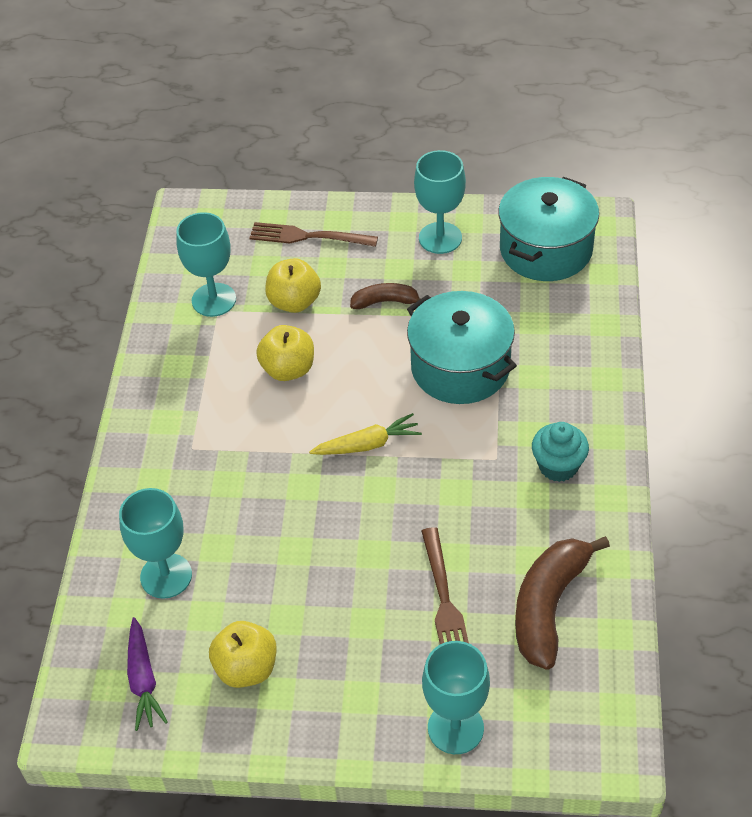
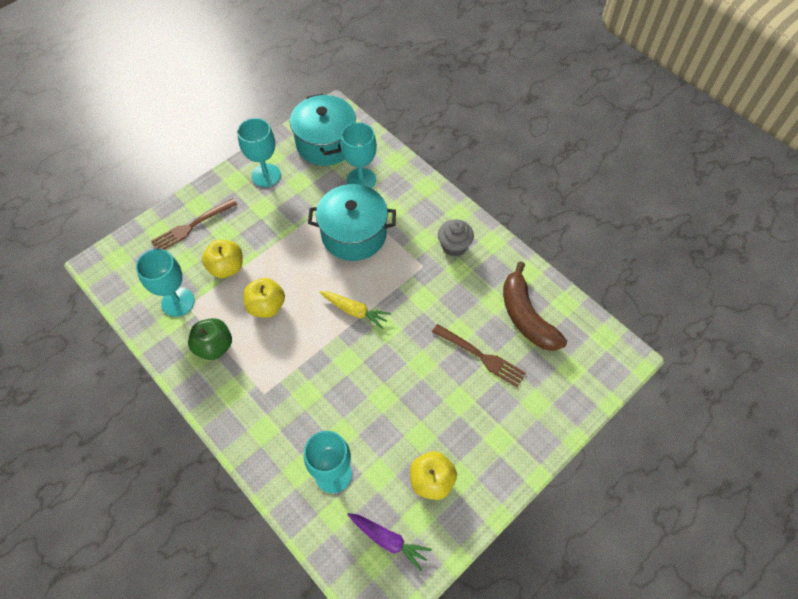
camera: 50 degrees left, 10 degrees up
yellow carrot [309,413,422,455] -> yellow carrot turned 90 degrees clockwise [319,291,391,329]
brown banana [350,283,420,309] -> none
turquoise goblet [422,641,490,754] -> turquoise goblet moved to [341,122,377,188]
turquoise cupcake [532,422,589,482] -> grey cupcake [438,219,474,257]
none -> green apple [188,318,232,360]

